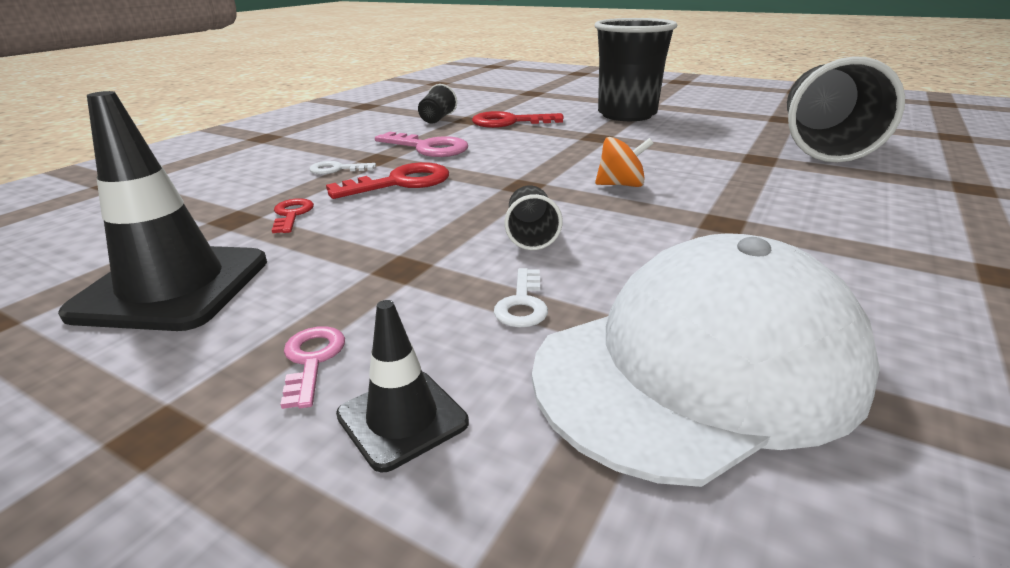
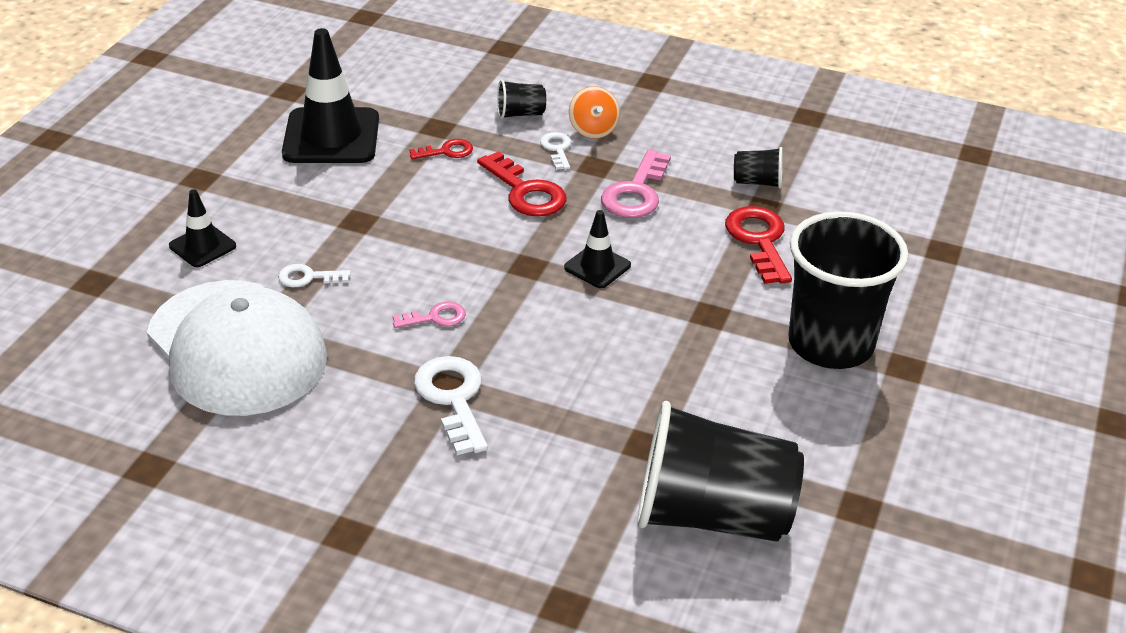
camera: 80 degrees right, 10 degrees up
pink key [280,326,345,409] -> pink key moved to [393,302,466,328]
black cup [504,185,563,250] -> black cup moved to [497,80,546,119]
orange spinning top [595,137,654,187] -> orange spinning top moved to [569,86,620,139]
none -> white key [414,356,488,455]
none -> black traffic cone [564,210,631,288]

